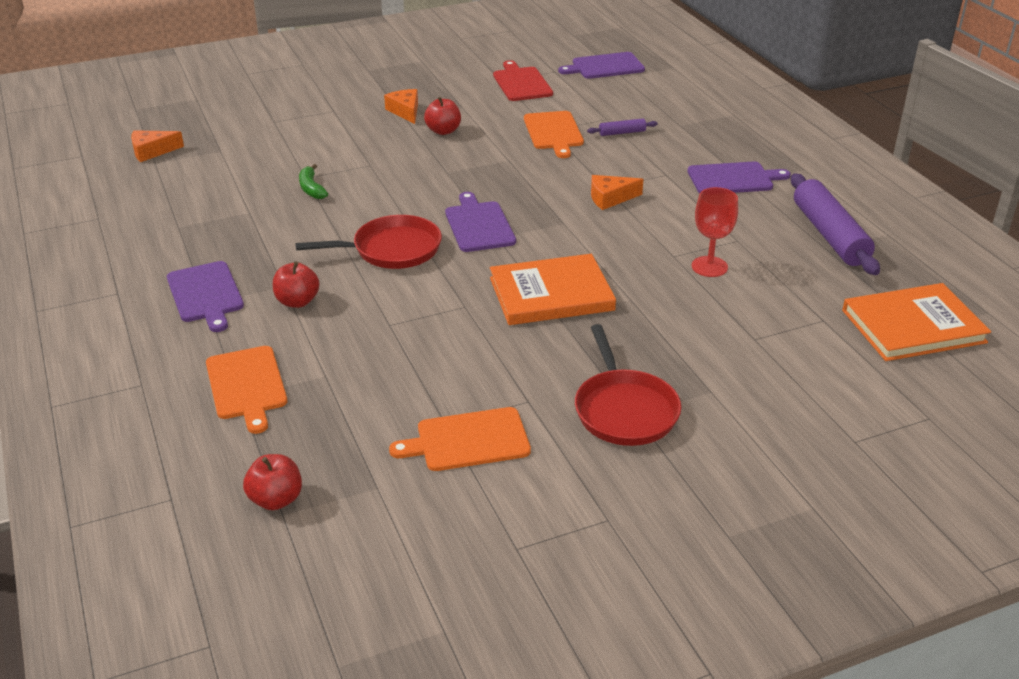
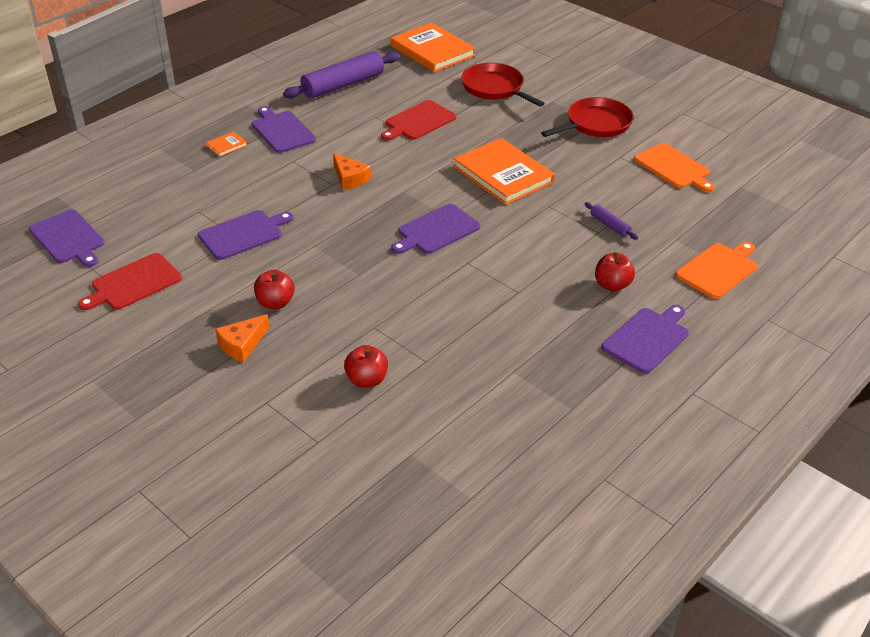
camera: 115 degrees left, 5 degrees up
orange cheese [131,130,184,162] -> none
red apple [243,454,302,510] -> red apple moved to [344,345,388,388]
red pan [295,215,442,269] -> red pan moved to [461,63,545,107]
green banana [299,164,328,199] -> none
orange cutting board [524,111,584,158] -> purple cutting board [198,210,293,260]
purple rolling pin [587,118,658,136] -> purple rolling pin moved to [585,202,638,240]
red goblet [691,187,738,277] -> red cutting board [381,100,456,141]
none -> orange book [206,131,247,157]

